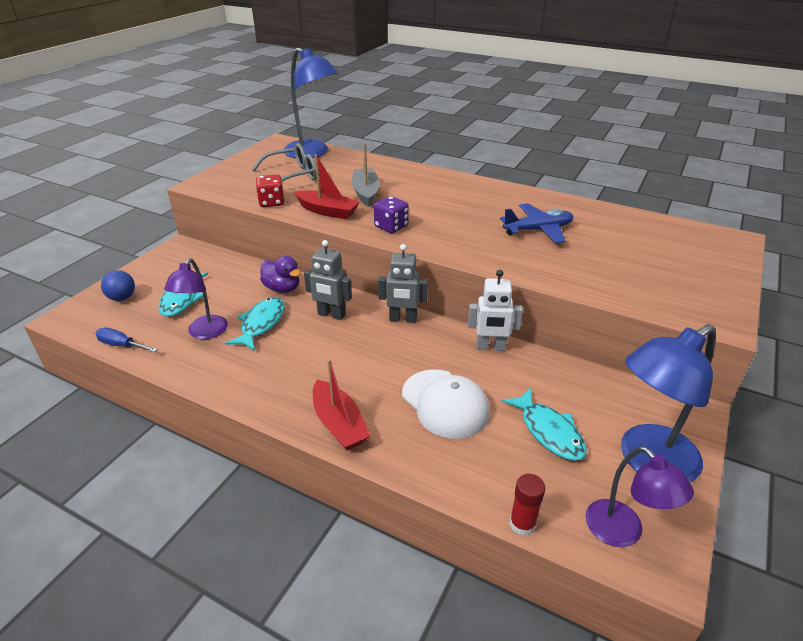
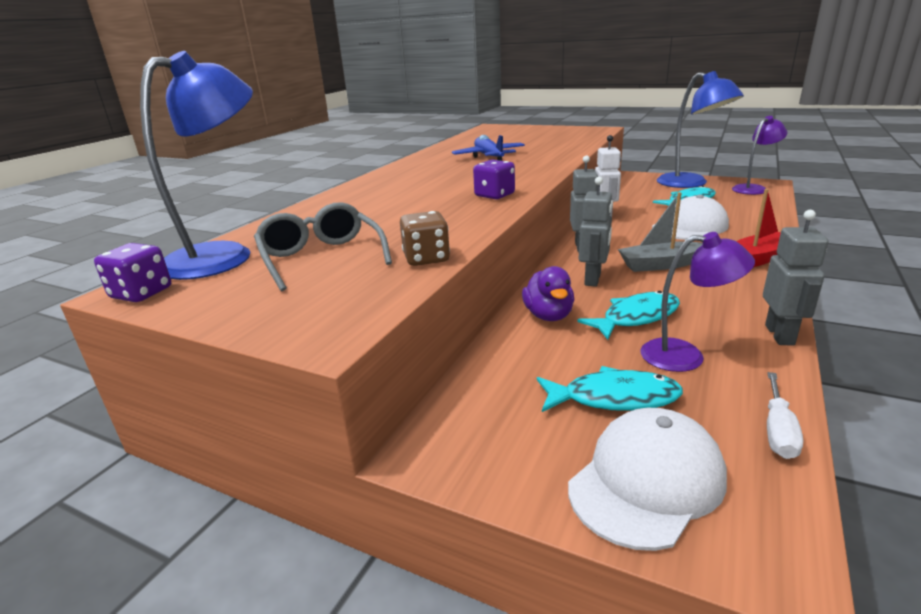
camera: 90 degrees left, 10 degrees down
blue screwdriver [95,328,158,352] -> white screwdriver [767,372,804,459]
blue ball [101,270,135,301] -> white cap [568,408,727,551]
turquoise fish [225,297,285,351] -> turquoise fish turned 135 degrees clockwise [577,291,680,340]
red dice [256,175,284,207] -> brown dice [400,211,450,266]
purple duck [260,256,301,293] -> purple duck turned 135 degrees clockwise [522,266,574,321]
red boat [294,154,360,219] -> none
grey boat [352,143,380,207] -> grey boat moved to [618,192,703,272]
red glue stick [510,474,545,536] -> none
none -> purple dice [94,243,171,302]
none -> grey robot [763,210,829,346]

